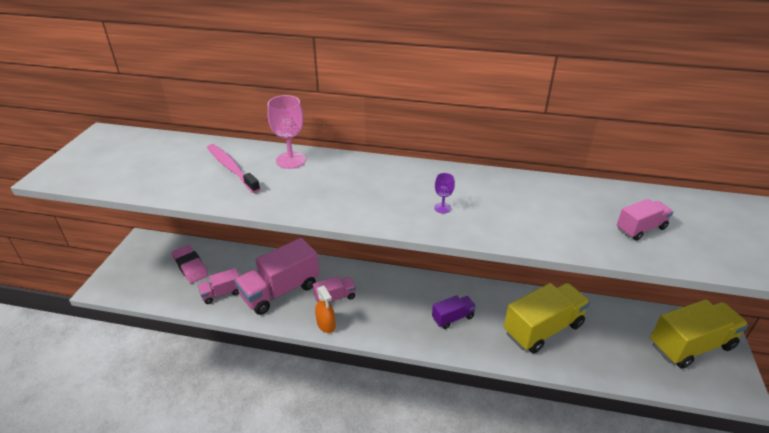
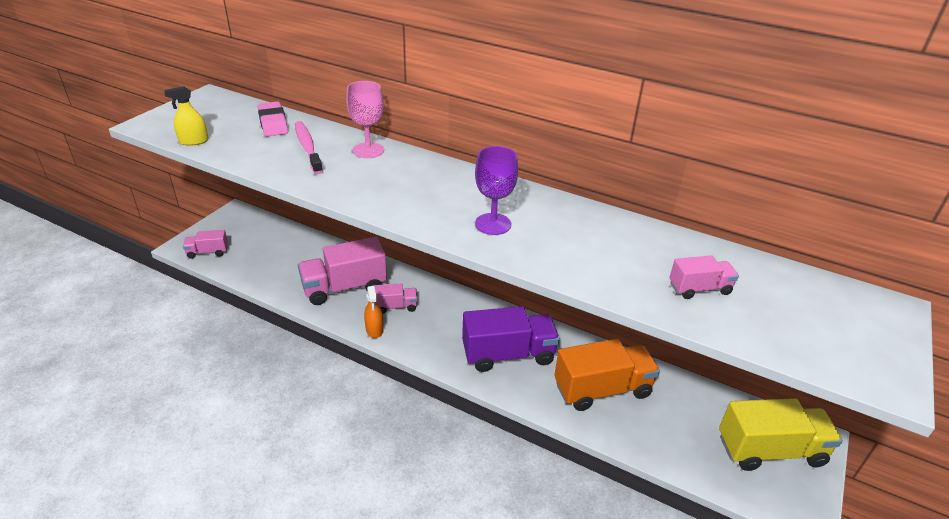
camera: 15 degrees right, 0 degrees up
pink eraser [172,245,208,283] -> pink eraser moved to [257,101,288,137]
pink truck [198,268,239,304] -> pink truck moved to [183,230,228,259]
purple truck [432,295,476,329] -> purple truck [462,306,560,372], size x1.95
purple goblet [434,173,455,213] -> purple goblet [475,146,518,235], size x1.96
yellow truck [504,283,590,353] -> orange truck [554,339,660,411]
none -> yellow spray bottle [164,86,209,146]

